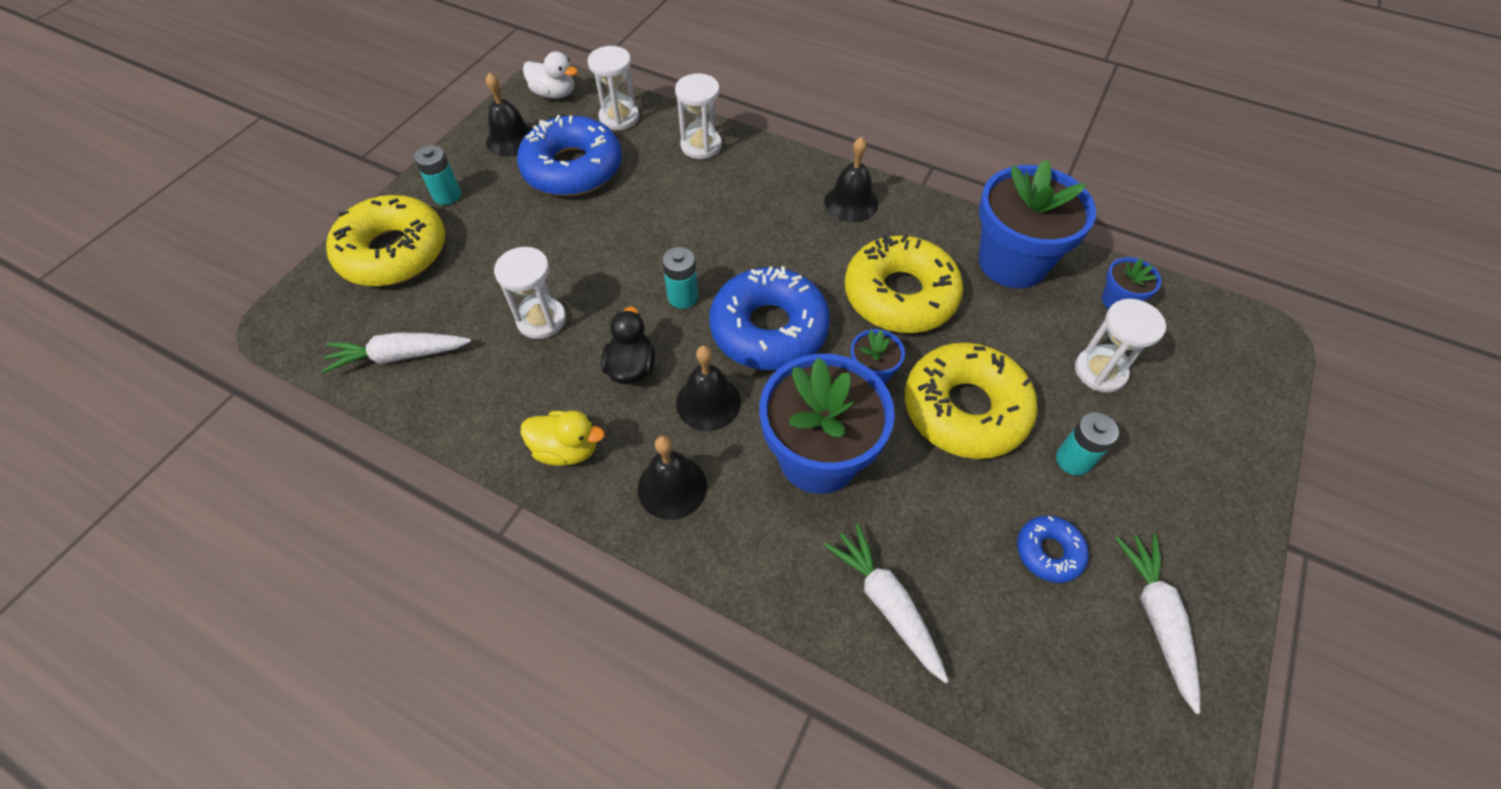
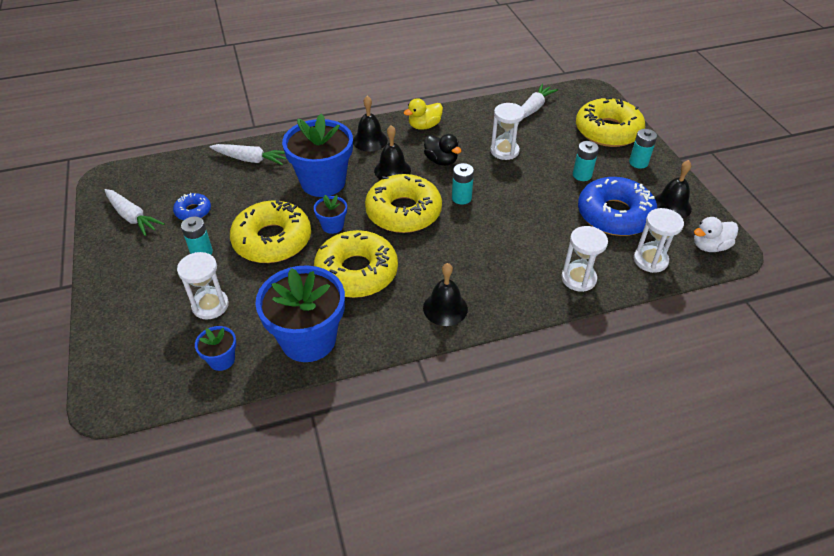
camera: 135 degrees right, 10 degrees down
blue donut [709,266,830,370] -> yellow donut [365,174,442,233]
none -> turquoise battery [573,141,599,181]

